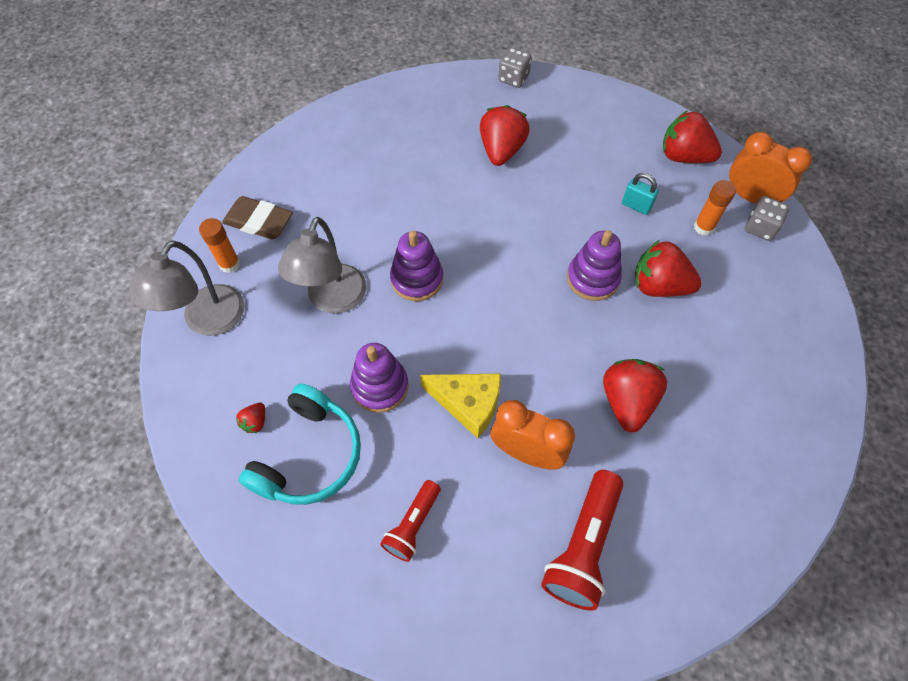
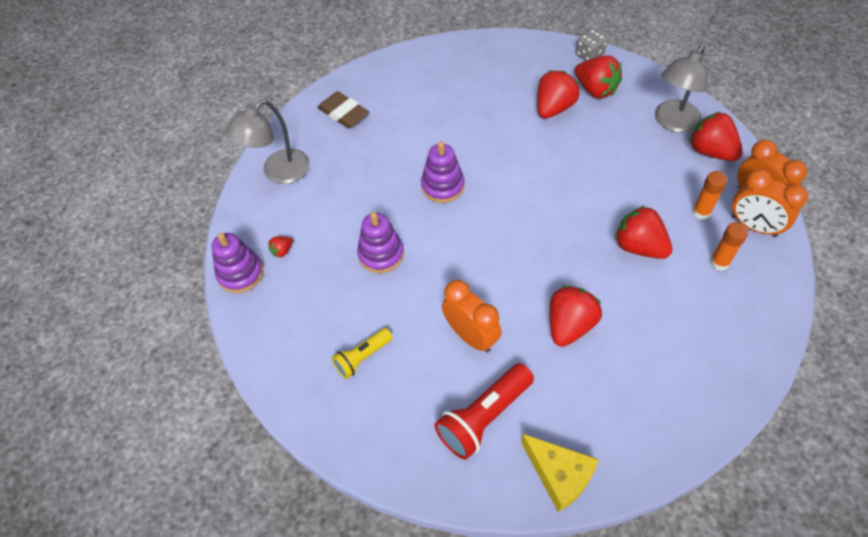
camera: 25 degrees right, 5 degrees down
orange glue stick [199,218,240,273] -> orange glue stick moved to [710,222,748,271]
turquoise headphones [239,384,361,505] -> none
grey lamp [278,217,367,314] -> grey lamp moved to [655,45,708,133]
red flashlight [380,480,441,562] -> yellow flashlight [331,328,393,379]
yellow cheese [420,374,501,438] -> yellow cheese moved to [521,434,599,512]
purple stacking toy [567,230,622,301] -> purple stacking toy moved to [212,233,263,293]
turquoise padlock [622,173,659,215] -> none
grey dice [745,196,790,241] -> orange clock [732,169,808,237]
none -> red strawberry [574,55,622,99]

